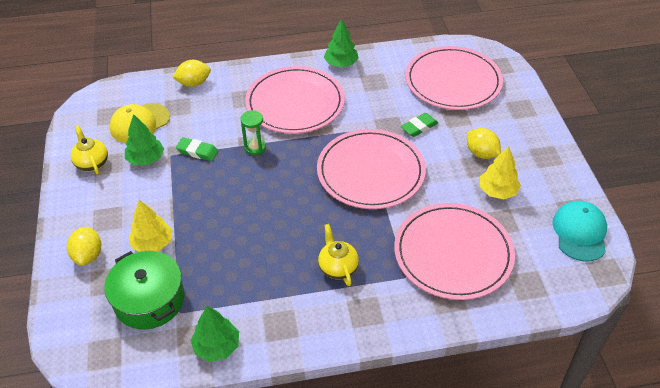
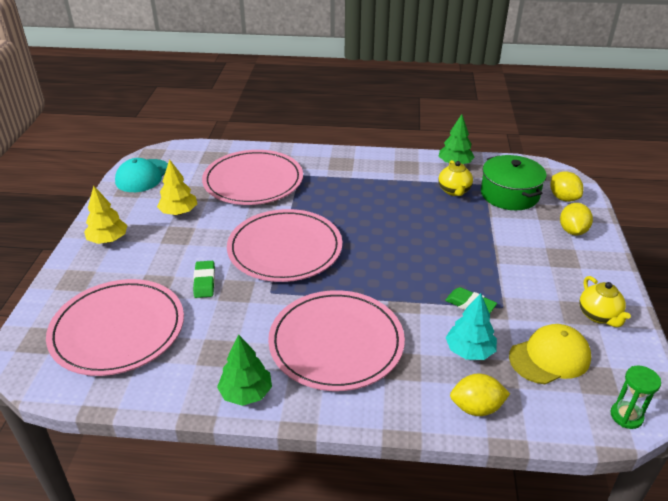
camera: 165 degrees left, 10 degrees down
green tree [125,114,164,165] -> none
yellow tree [128,200,172,252] -> yellow tree moved to [84,186,128,244]
green hourglass [241,110,266,155] -> green hourglass moved to [610,366,661,429]
yellow teapot [318,224,359,286] -> yellow teapot moved to [438,160,473,196]
green eraser [401,113,438,137] -> green eraser turned 75 degrees counterclockwise [193,261,215,298]
yellow lemon [467,128,501,159] -> yellow lemon moved to [550,171,583,202]
none -> turquoise tree [445,293,497,360]

